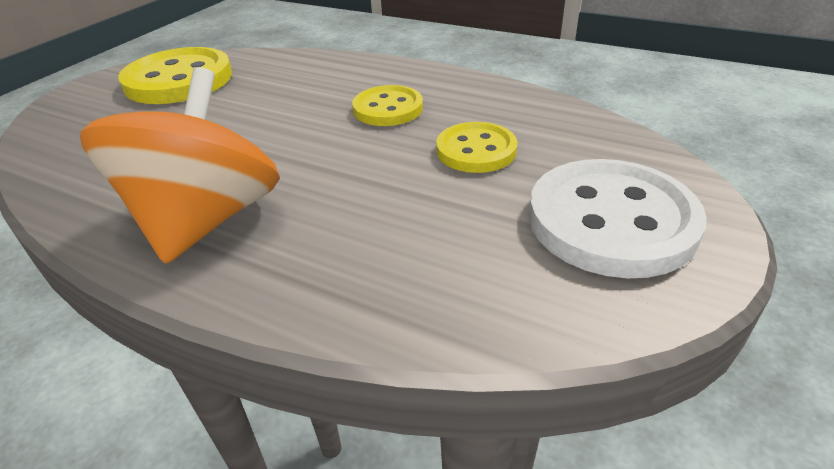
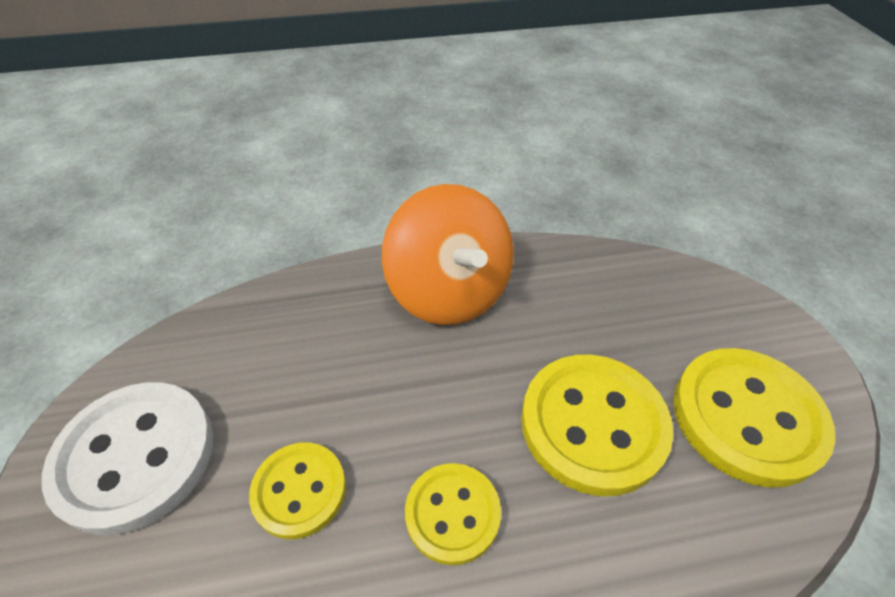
camera: 140 degrees right, 10 degrees up
none -> yellow button [521,355,673,496]

